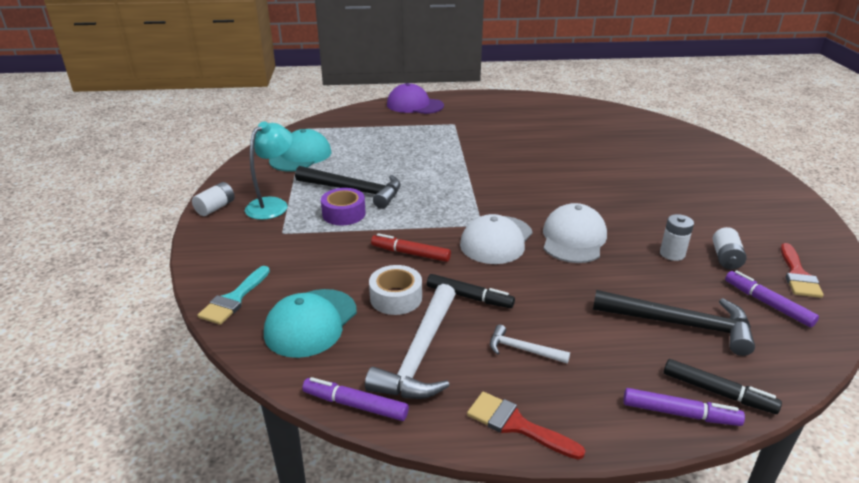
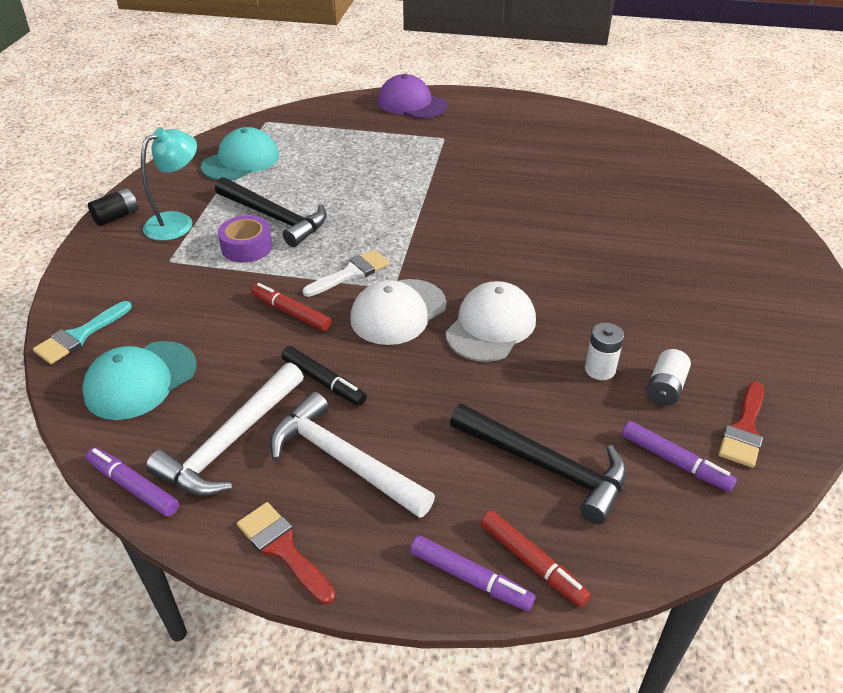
camera: 15 degrees right, 10 degrees up
white battery [192,182,235,216] -> black battery [88,188,138,226]
white tape [369,265,422,315] -> none
white hammer [490,325,570,364] -> white hammer [270,392,435,518], size x1.98
black marker [664,359,782,414] -> red marker [480,510,591,607]
purple marker [725,270,819,327] -> purple marker turned 150 degrees clockwise [622,421,737,492]
none -> white brush [302,249,390,297]

